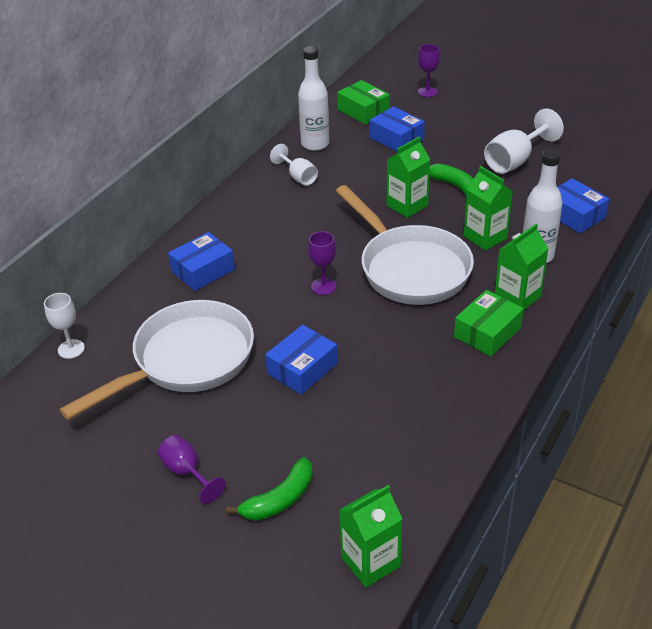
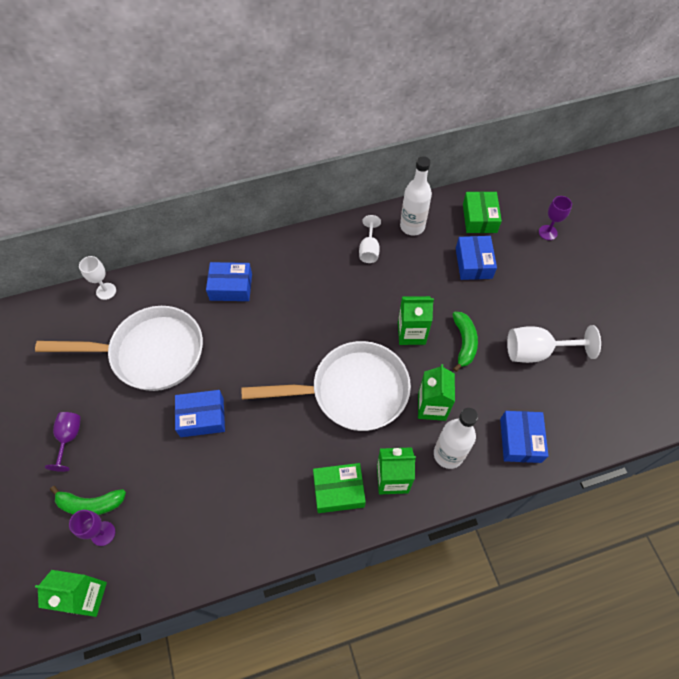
camera: 40 degrees right, 20 degrees up
purple goblet [308,231,336,295] -> purple goblet moved to [69,510,115,546]
white pan [336,185,474,305] -> white pan turned 105 degrees counterclockwise [241,341,411,431]

